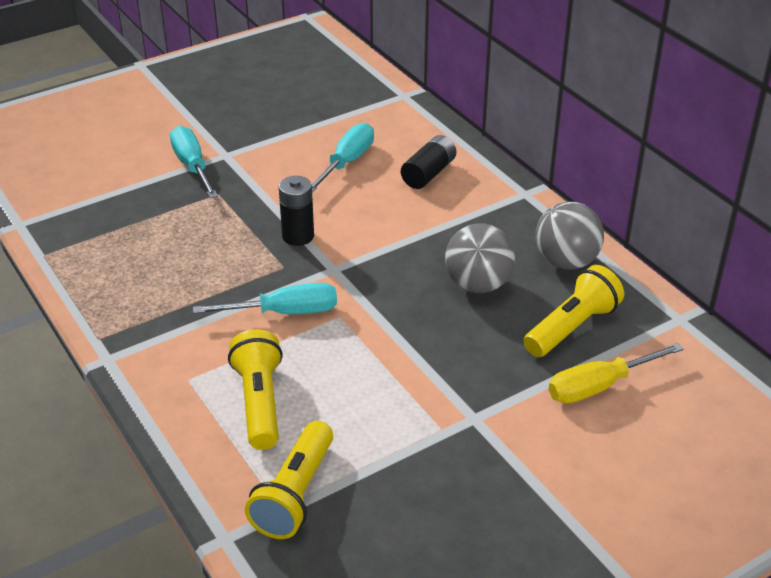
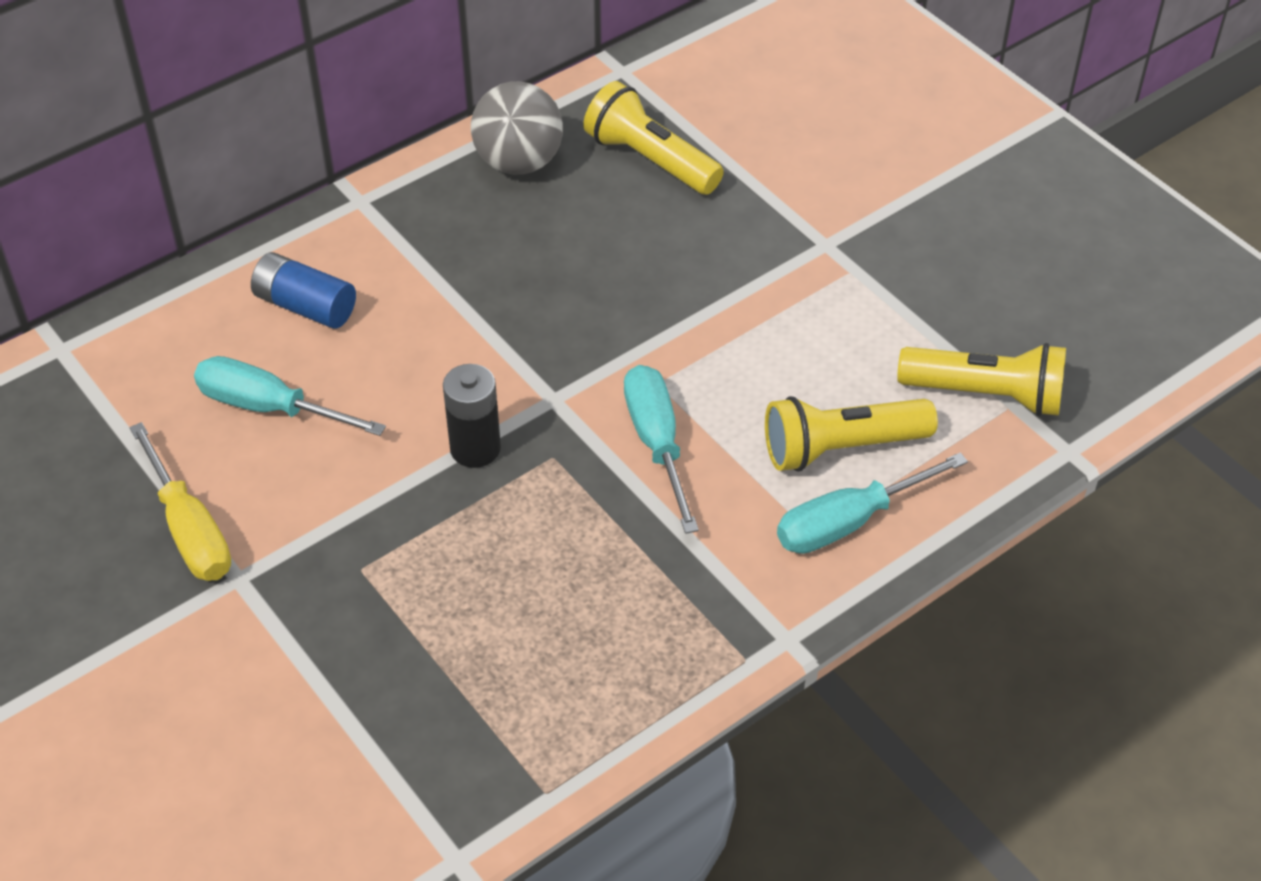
camera: 95 degrees left, 10 degrees up
turquoise screwdriver [170,126,218,198] -> turquoise screwdriver moved to [777,452,968,554]
black battery [401,135,456,189] -> blue battery [251,252,356,329]
grey ball [445,223,515,293] -> none
yellow screwdriver [549,343,684,403] -> yellow screwdriver moved to [129,422,231,581]

